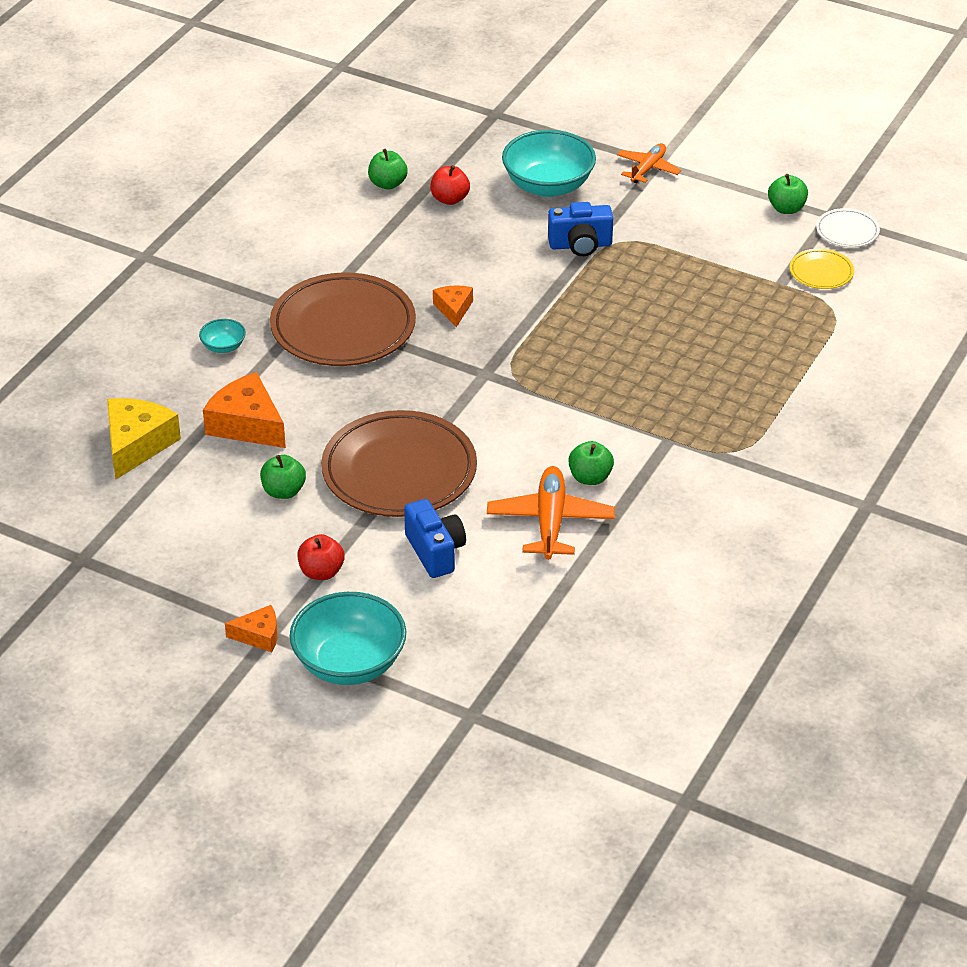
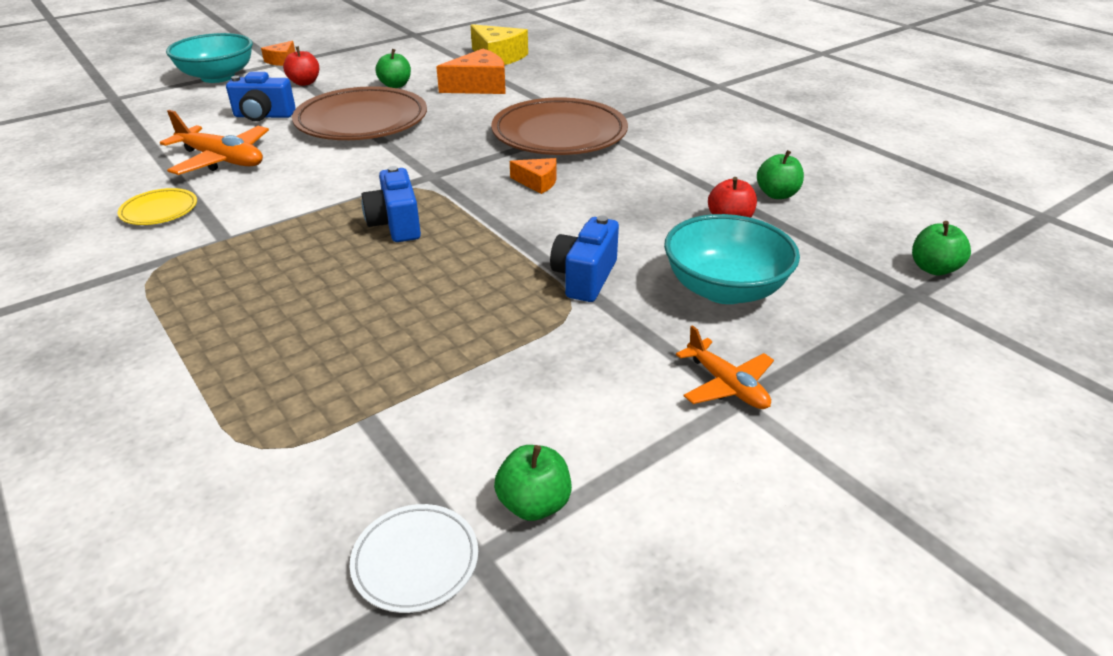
camera: 115 degrees right, 5 degrees down
turquoise bowl [199,319,246,353] -> none
green apple [568,441,614,485] -> green apple moved to [912,221,971,276]
yellow plate [790,249,854,289] -> yellow plate moved to [118,188,197,225]
none -> blue camera [361,166,421,242]

